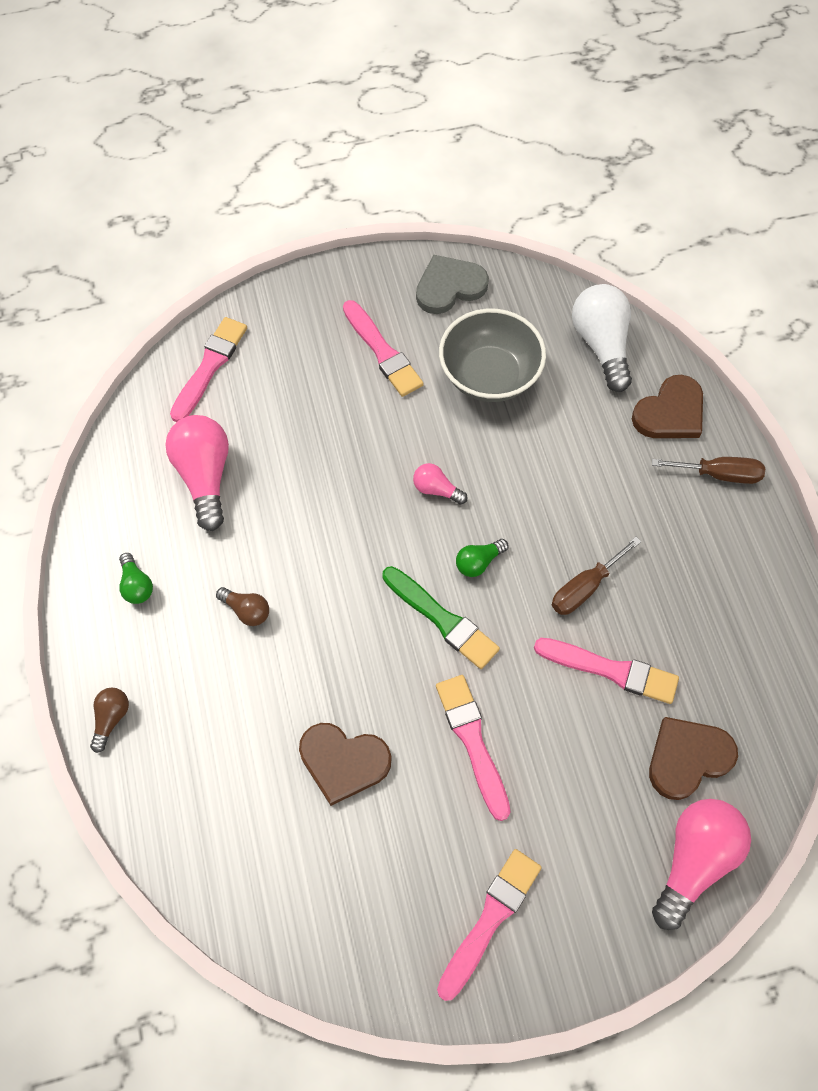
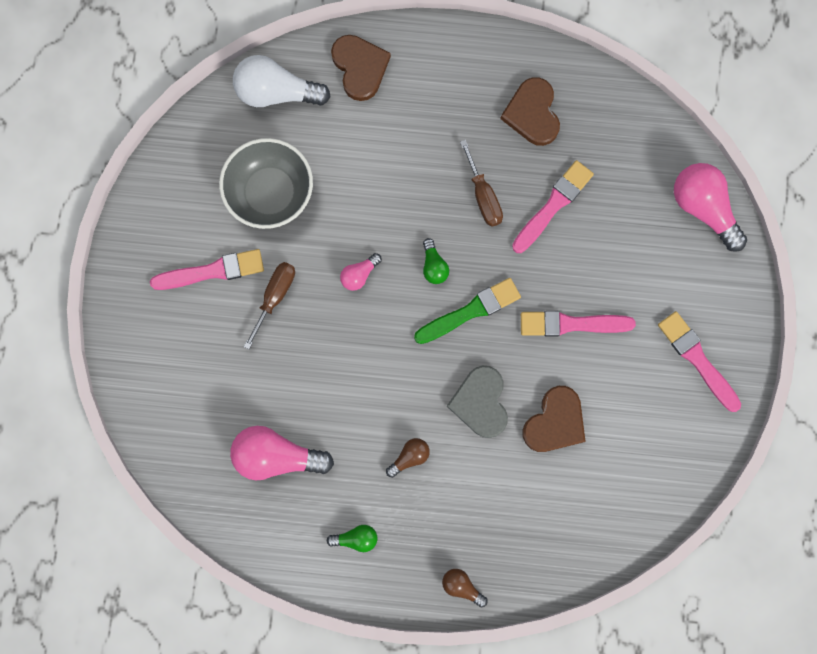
camera: 70 degrees left, 15 degrees up
pink brush [170,317,247,422] -> none
grey heart [416,254,489,314] -> grey heart moved to [447,366,508,438]
brown heart [649,717,738,800] -> brown heart moved to [500,77,560,146]
brown screwdriver [652,457,765,484] -> brown screwdriver moved to [244,262,295,349]

